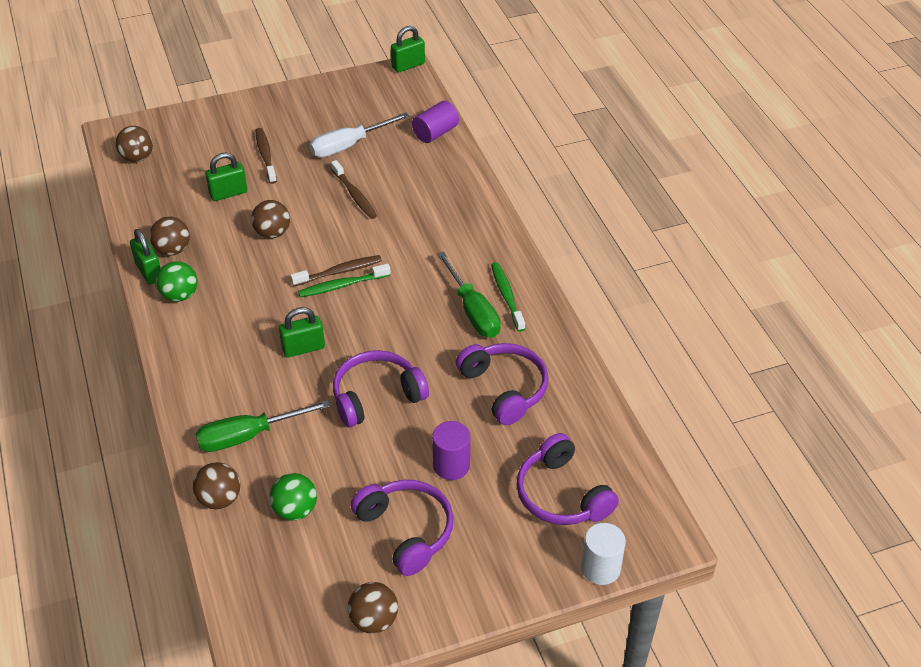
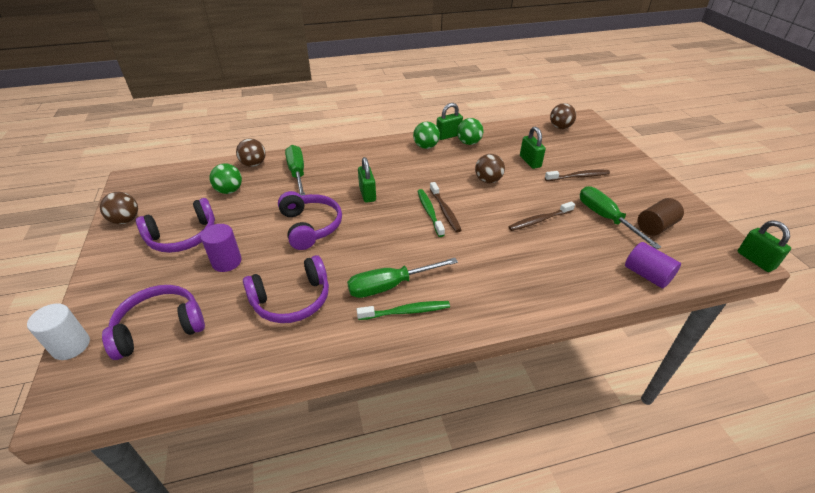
camera: 95 degrees right, 5 degrees down
brown ball [150,217,190,256] -> green ball [457,118,484,145]
white screwdriver [309,113,409,157] -> green screwdriver [580,186,661,249]
none -> brown cylinder [637,198,684,236]

